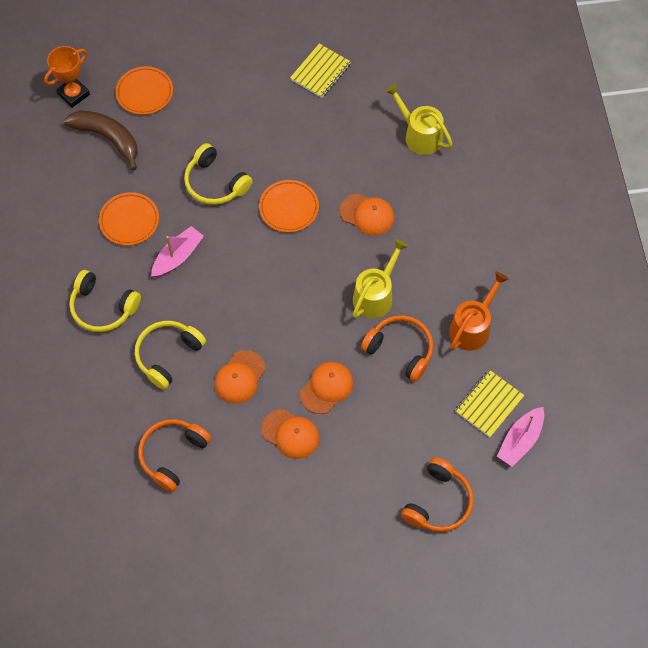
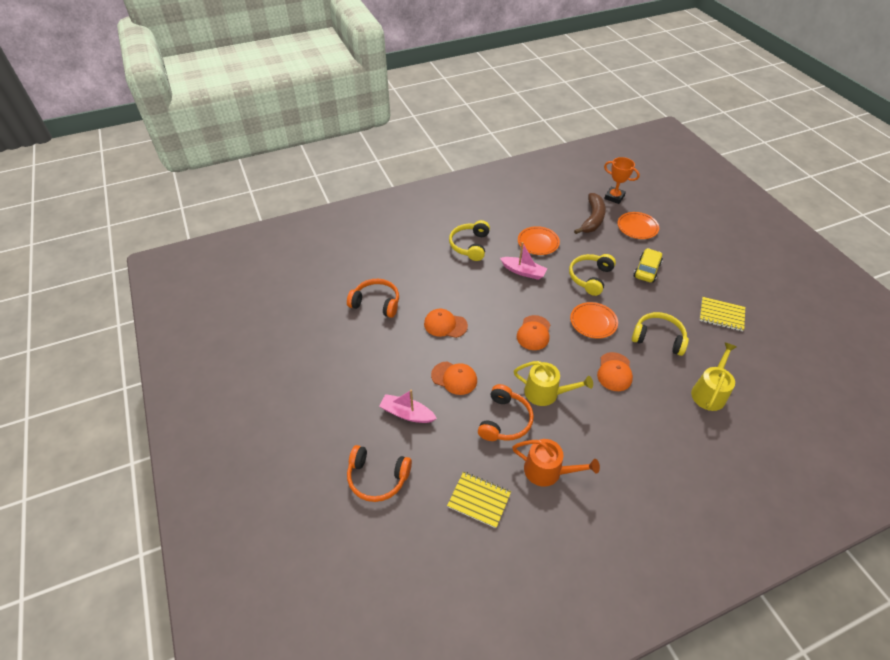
camera: 75 degrees right, 15 degrees down
yellow headphones [135,321,206,390] -> yellow headphones moved to [632,312,689,356]
orange cap [262,409,319,459] -> orange cap moved to [517,315,551,350]
pink boat [497,407,544,467] -> pink boat moved to [379,390,437,423]
none -> yellow car [634,248,663,283]

